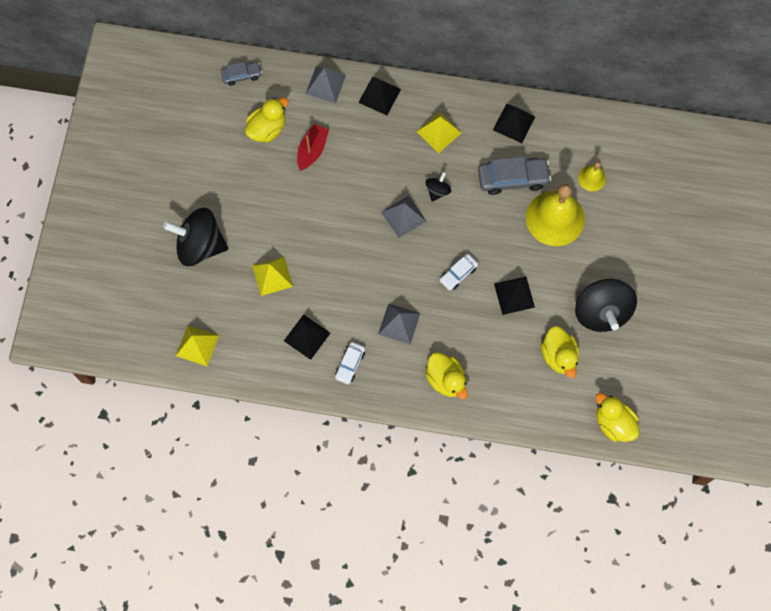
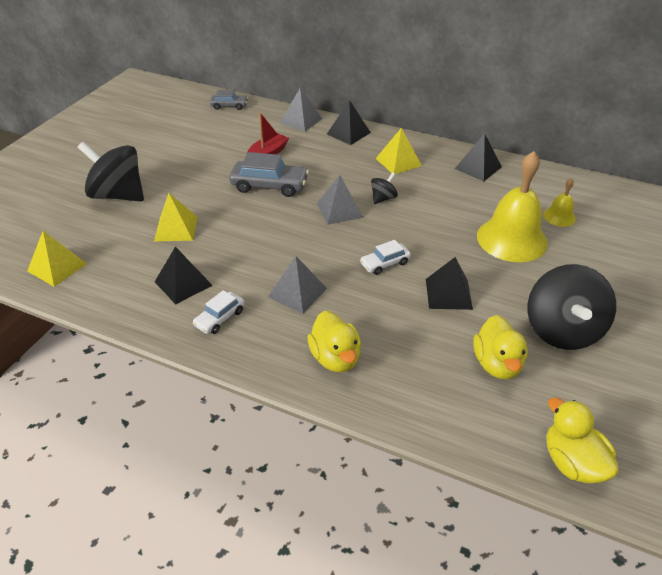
camera: 15 degrees right, 30 degrees down
yellow duck [245,98,289,143] -> none
grey car [478,157,551,195] -> grey car moved to [229,152,309,197]

